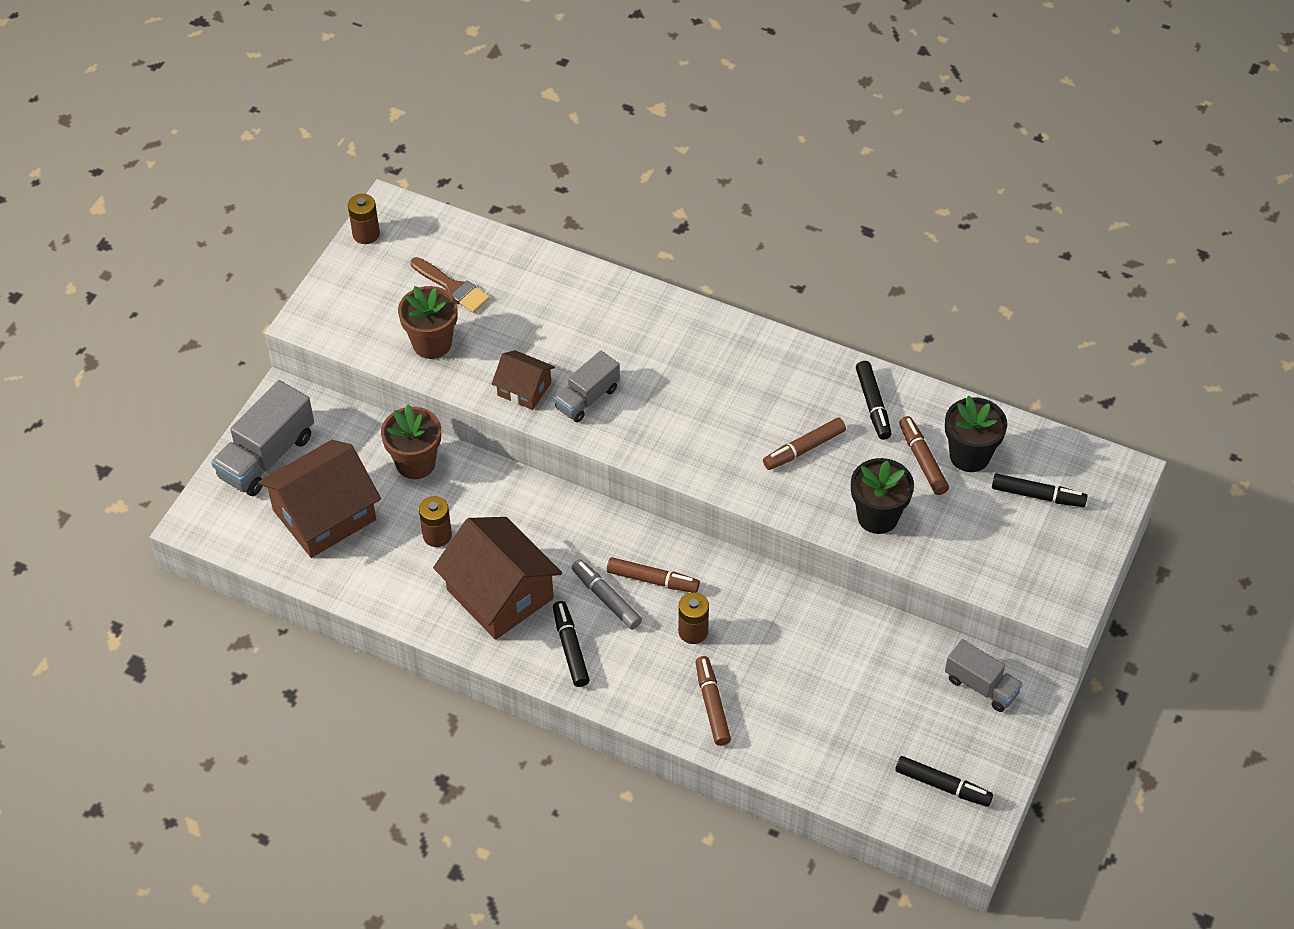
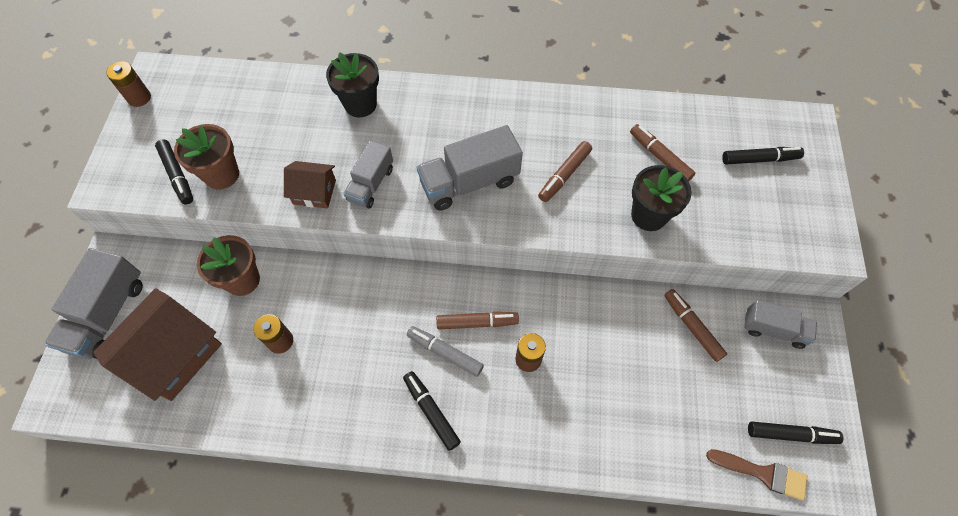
camera: 20 degrees left, 10 degrees up
brown brush [411,257,490,313] -> brown brush moved to [706,449,807,501]
brown house [433,517,562,640] -> none
brown marker [696,656,731,746] -> brown marker moved to [664,289,727,362]
black marker [856,361,892,440] -> black marker moved to [155,139,193,205]
black flower pot [945,396,1007,472] -> black flower pot moved to [326,52,379,117]
none -> grey truck [417,125,523,211]

